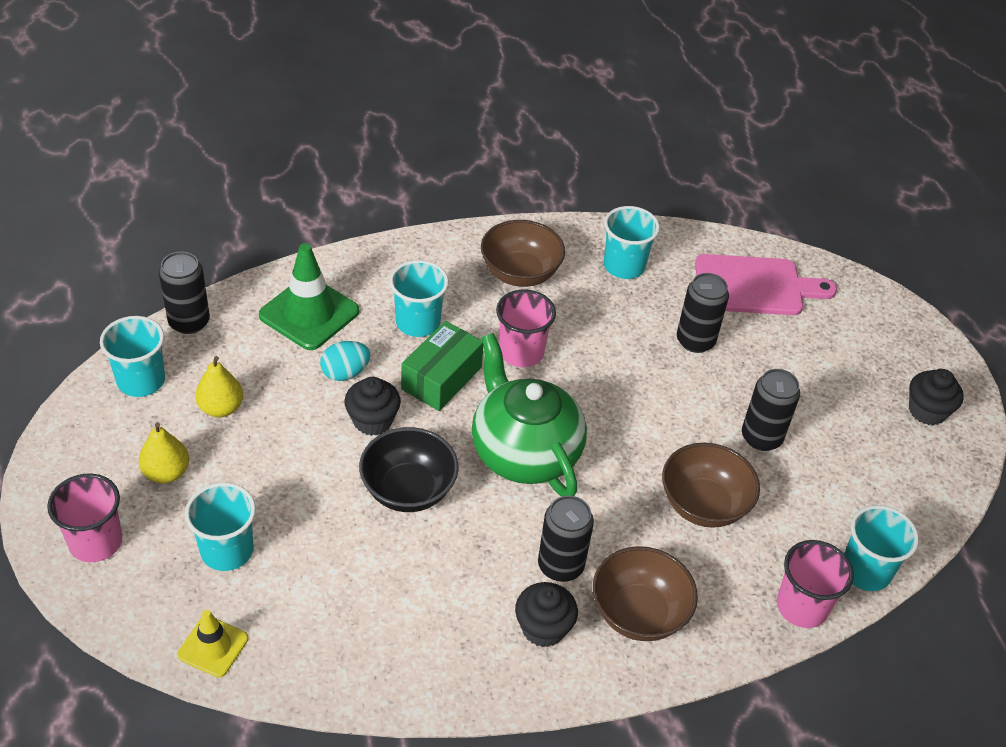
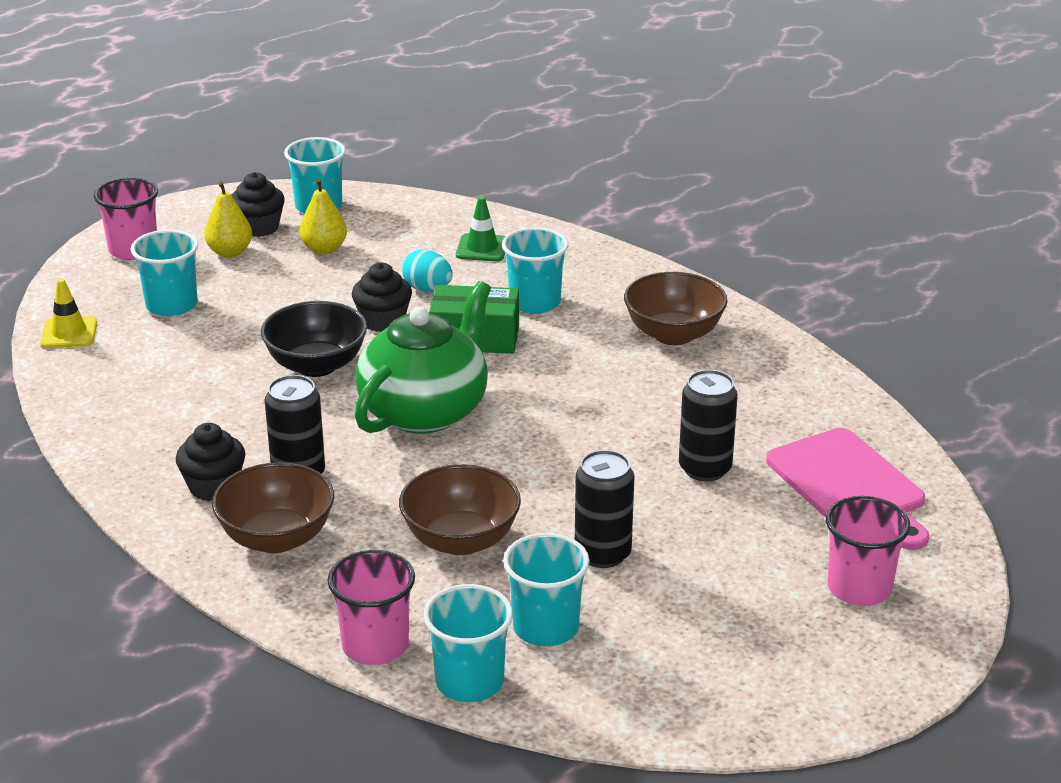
camera: 65 degrees right, 15 degrees down
black can [159,252,210,334] -> none
green traffic cone [259,243,359,350] -> green traffic cone [456,196,505,261], size x0.57
pink cup [496,290,556,367] -> pink cup moved to [826,496,911,606]
turquoise cup [604,206,660,279] -> turquoise cup moved to [503,533,590,646]
black cupcake [909,369,964,425] -> black cupcake moved to [231,172,285,237]

